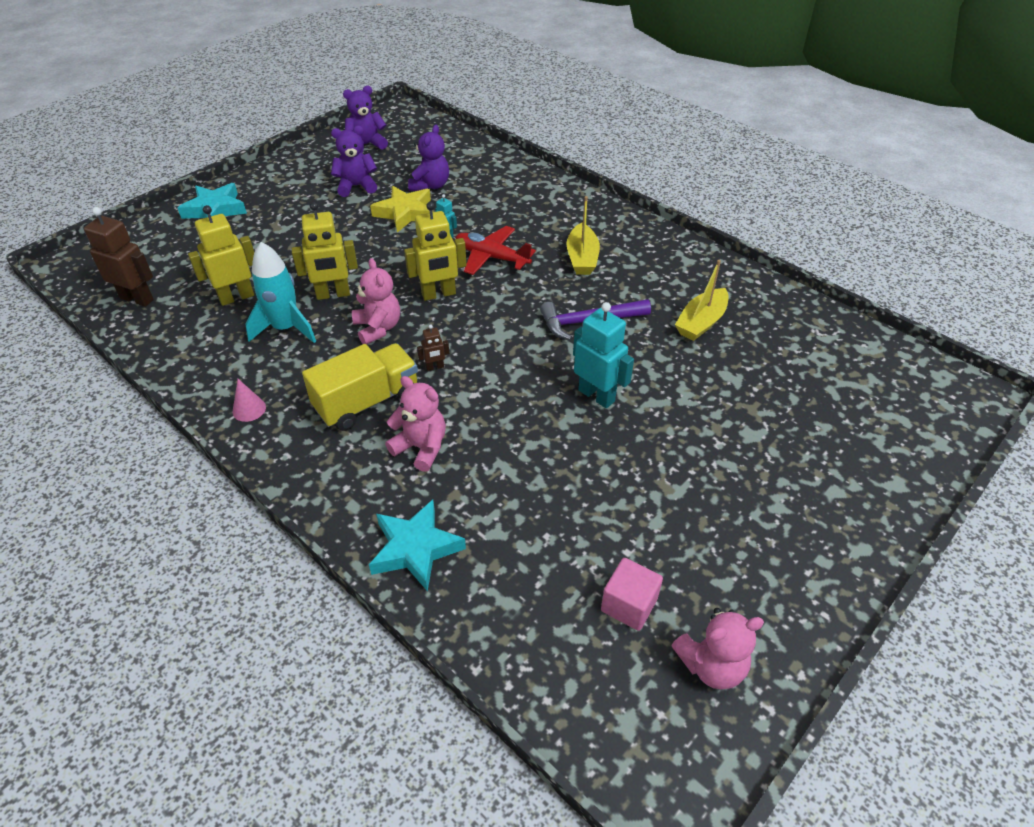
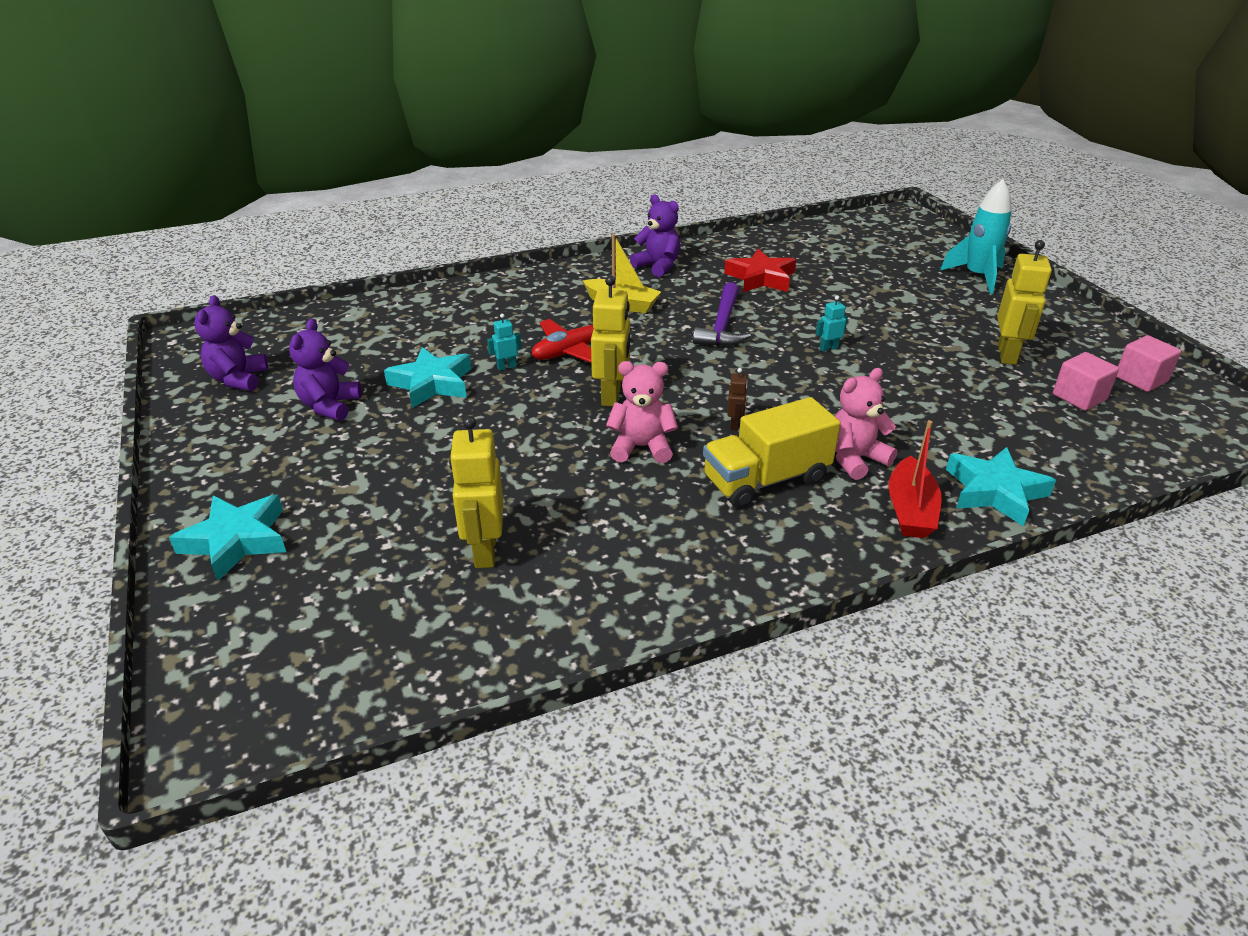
camera: 65 degrees left, 10 degrees down
brown robot [84,207,154,307] -> none
pink cone [233,379,266,422] -> none
turquoise rocket [245,242,316,343] -> turquoise rocket moved to [940,179,1012,294]
yellow robot [292,202,358,300] -> yellow robot moved to [997,240,1052,365]
yellow truck [302,343,418,431] -> yellow truck turned 105 degrees counterclockwise [703,397,840,508]
yellow star [370,186,433,233] -> turquoise star [384,347,472,408]
purple teddy bear [408,125,449,191] -> purple teddy bear moved to [630,194,680,277]
turquoise robot [573,302,634,408] -> turquoise robot [816,296,848,352], size x0.48
pink teddy bear [671,608,764,689] -> pink cube [1117,335,1181,392]
yellow boat [675,260,729,341] -> red star [724,249,796,292]
none -> red boat [888,420,942,538]

